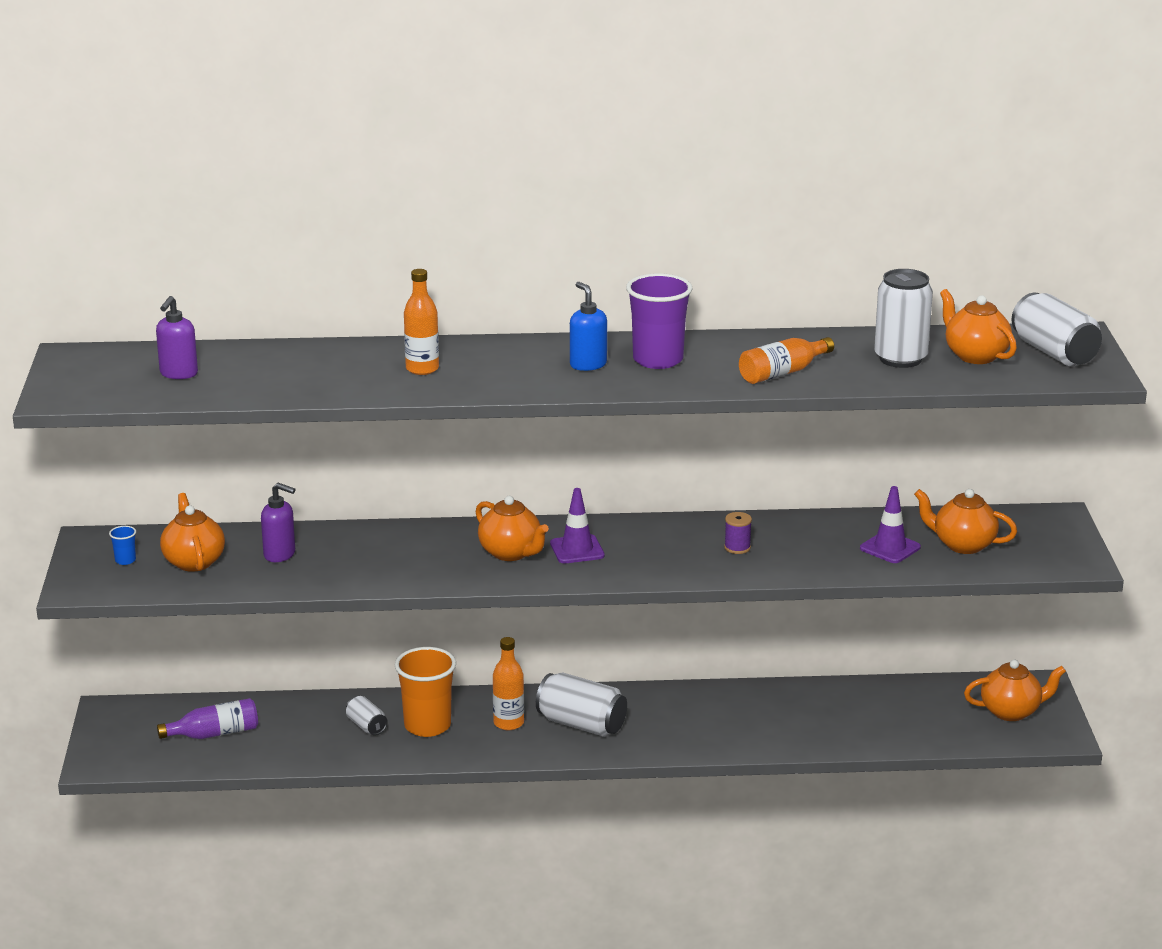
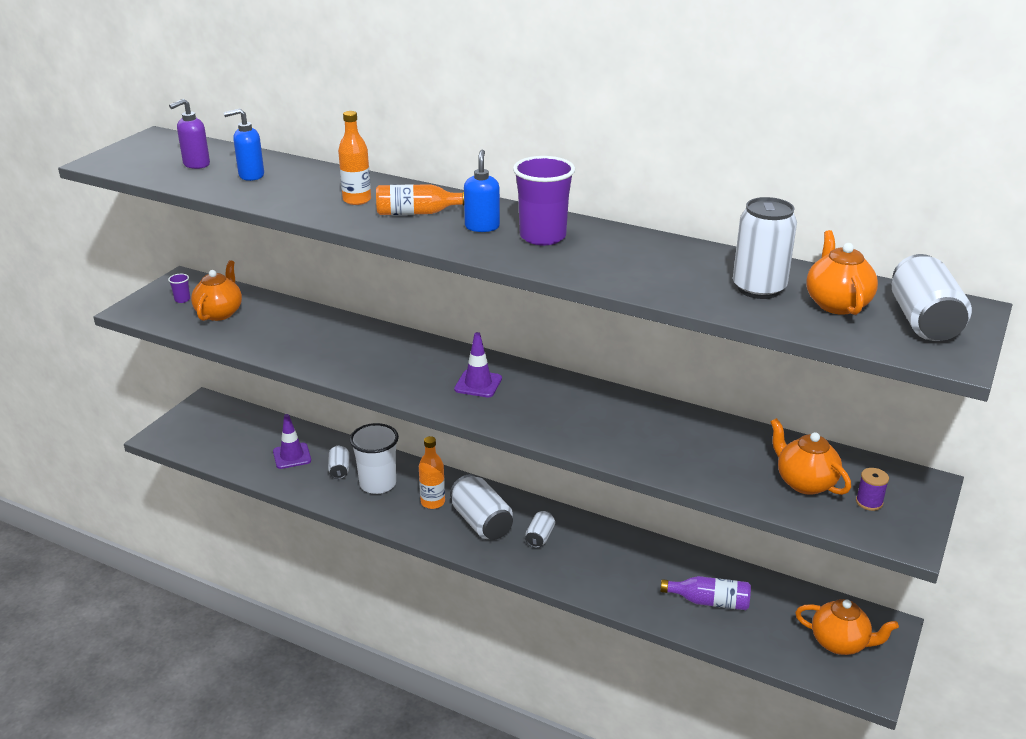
camera: 30 degrees right, 5 degrees up
blue cup [109,526,136,565] -> purple cup [168,274,190,303]
purple bottle [157,698,258,739] -> purple bottle moved to [660,576,751,610]
purple soap dispenser [261,483,295,562] -> none
orange cup [395,647,456,737] -> white cup [350,423,399,494]
orange teapot [476,496,549,561] -> none
purple spool [724,512,752,554] -> purple spool moved to [856,468,889,511]
orange bottle [739,337,834,384] -> orange bottle moved to [376,184,464,215]
purple traffic cone [860,486,921,563] -> purple traffic cone moved to [273,414,311,469]
none -> blue soap dispenser [224,108,264,181]
none -> white can [525,511,555,548]

